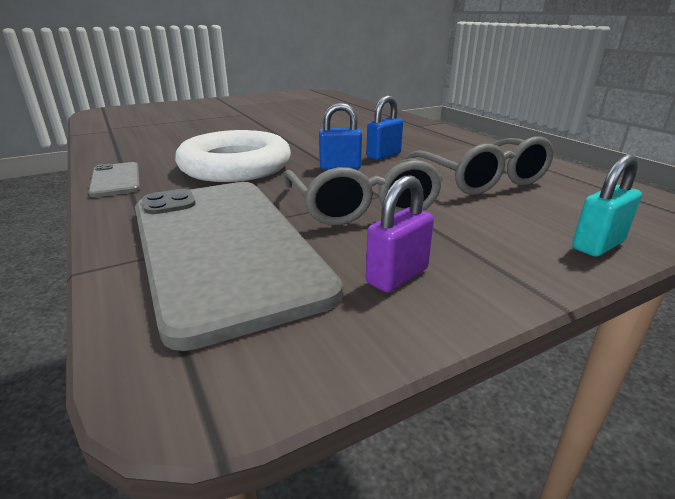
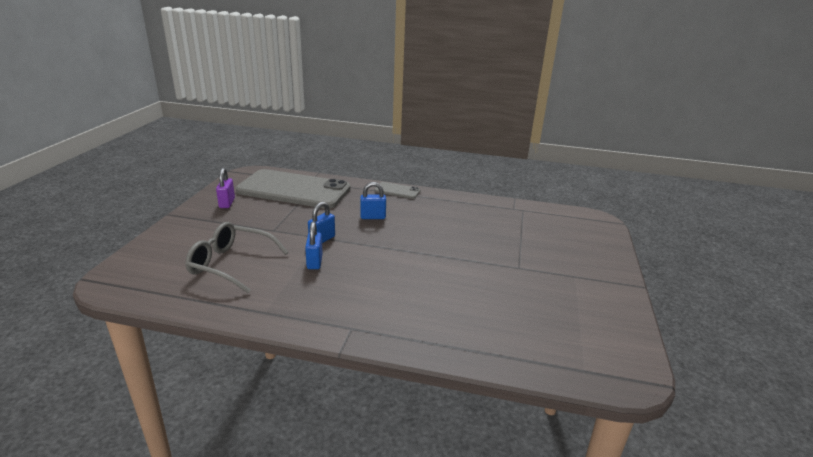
camera: 130 degrees right, 0 degrees up
white ring [175,130,291,182] -> blue padlock [360,182,386,219]
grey glasses [284,158,443,225] -> none
turquoise padlock [572,154,642,257] -> none

